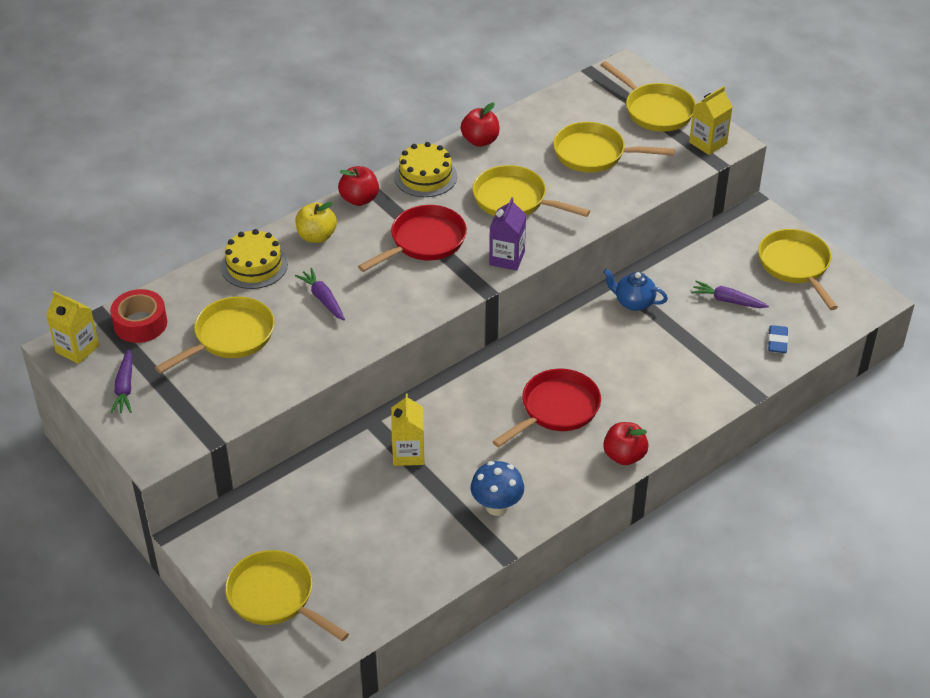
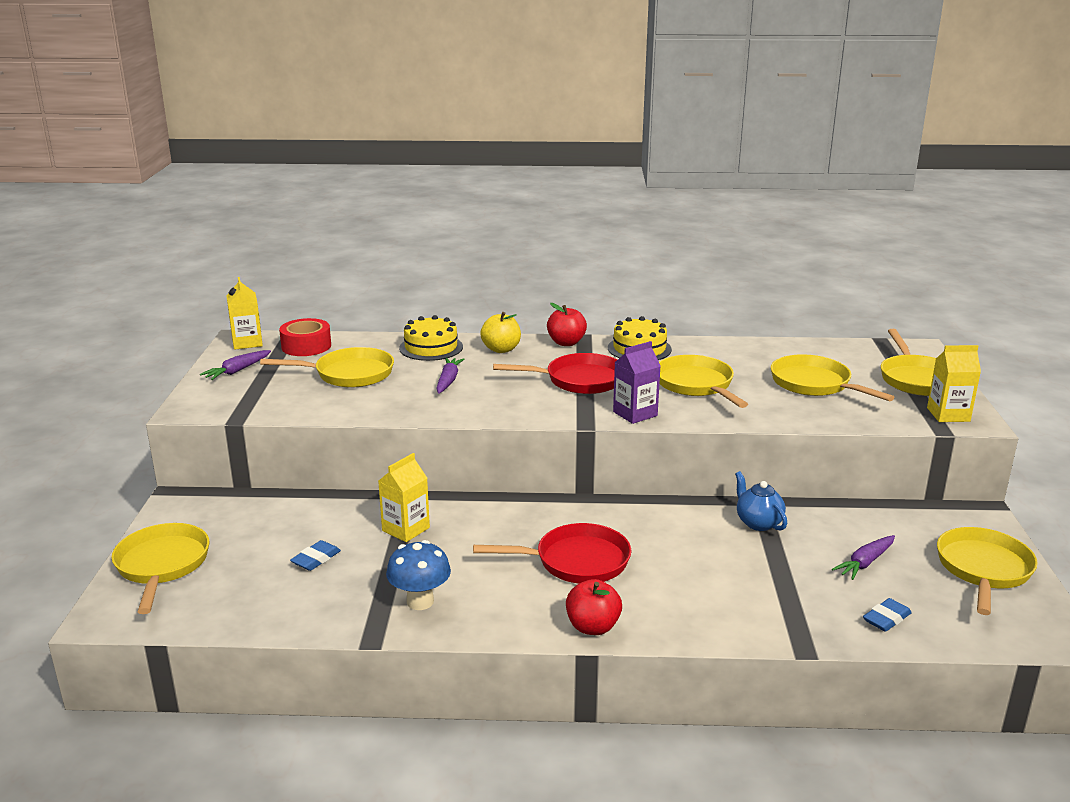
camera: 40 degrees right, 20 degrees down
red apple [460,102,499,147] -> none
purple carrot [691,281,769,308] -> purple carrot turned 105 degrees counterclockwise [832,535,895,580]
none -> blue eraser [290,540,341,571]

